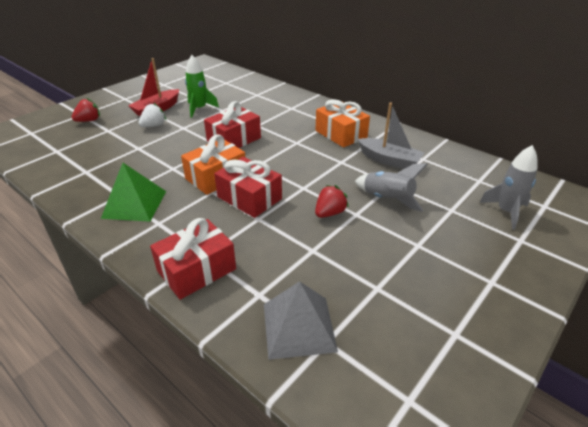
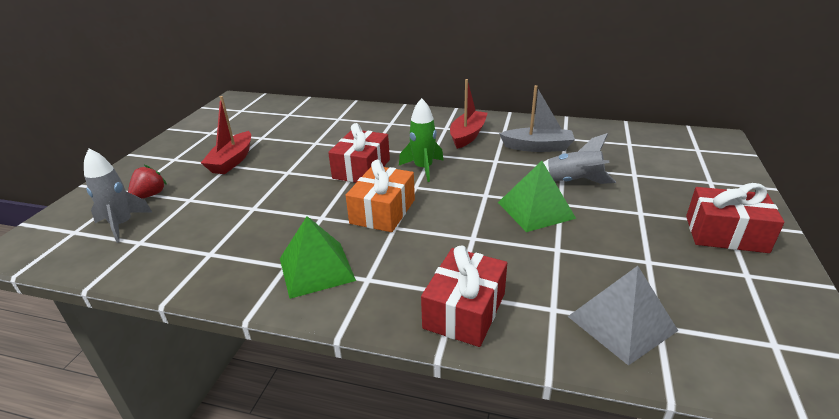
camera: 25 degrees left, 5 degrees down
white strawberry [139,103,166,127] -> none
green rocket [185,55,219,118] -> green rocket moved to [399,98,444,182]
red gift [214,157,282,218] -> red gift moved to [686,183,784,253]
red strawberry [315,185,349,218] -> green pyramid [498,161,576,232]
orange gift [316,99,370,148] -> red boat [450,79,488,149]
grey rocket [479,145,538,230] -> grey rocket moved to [84,148,152,243]

